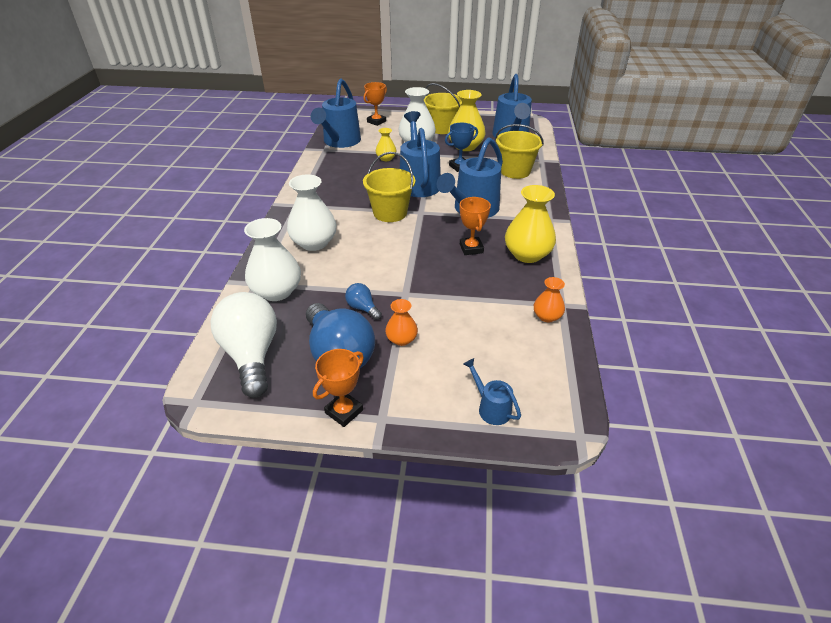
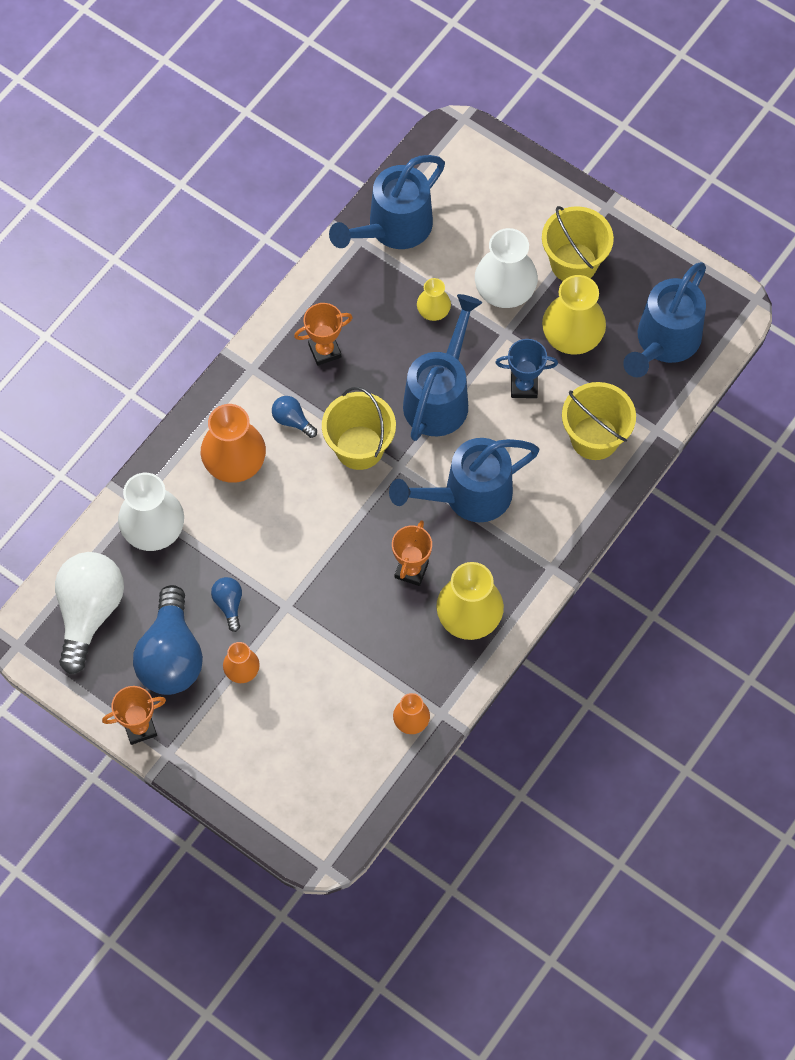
camera: 30 degrees right, 25 degrees up
white vase [287,174,337,251] -> orange vase [201,404,266,483]
orange trophy [363,82,387,126] -> orange trophy moved to [294,303,353,366]
blue watering can [463,358,521,425] -> none
none -> blue light bulb [272,396,317,438]

